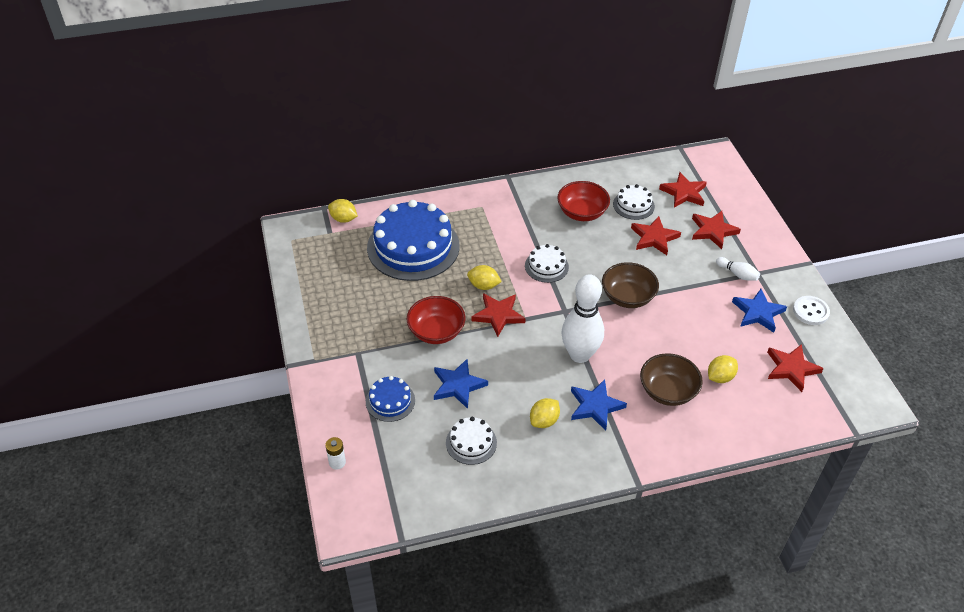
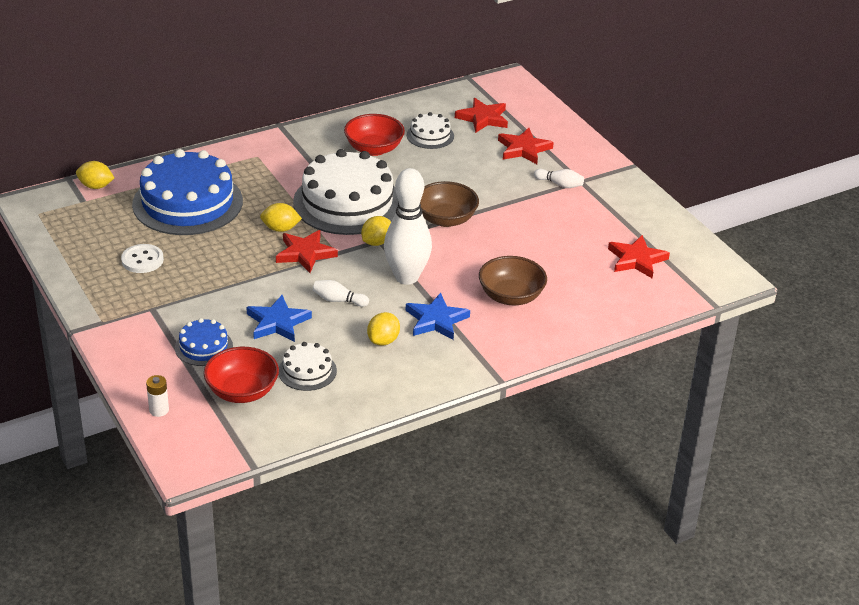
camera: 15 degrees left, 10 degrees down
red bowl [407,296,466,344] -> red bowl moved to [204,347,279,403]
white cake [525,244,569,283] -> white cake [293,149,399,235], size x2.14
red star [631,216,681,255] -> none
yellow lemon [708,355,738,383] -> yellow lemon moved to [361,216,391,246]
blue star [732,289,787,333] -> none
white button [793,296,830,325] -> white button moved to [121,244,164,273]
none -> white bowling pin [313,280,369,307]

